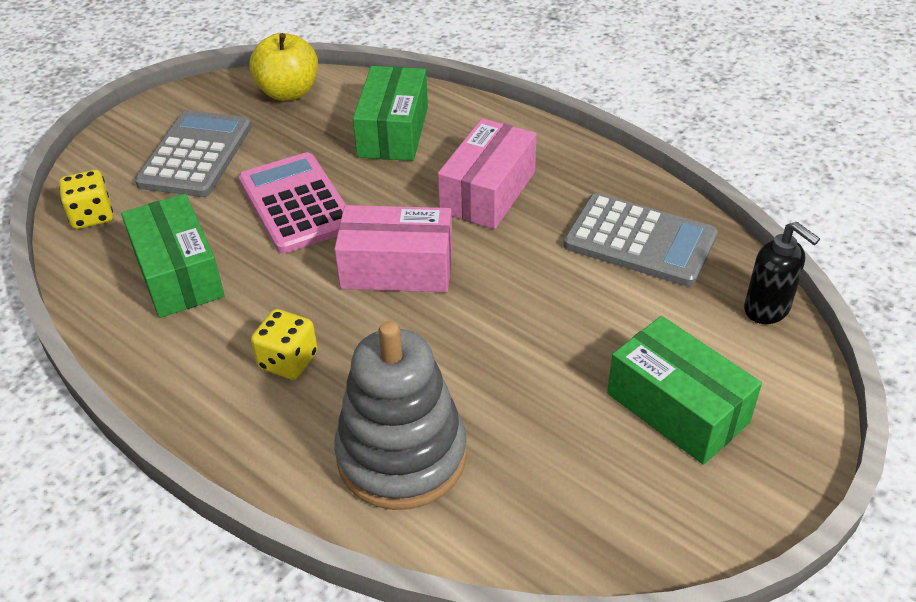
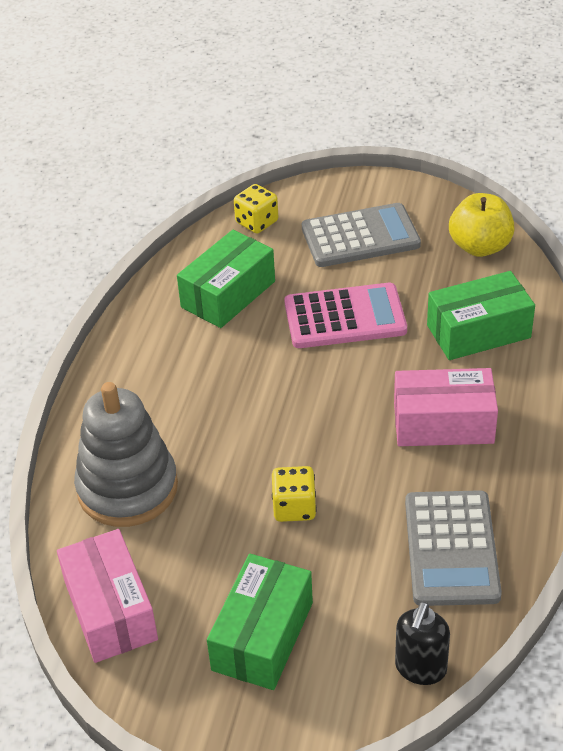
camera: 65 degrees right, 0 degrees up
pink calculator [239,152,346,253] -> pink calculator turned 45 degrees clockwise [284,283,407,348]
yellow dice [251,309,318,380] -> yellow dice moved to [272,466,317,522]
pink box [334,205,453,292] -> pink box moved to [57,529,158,663]

